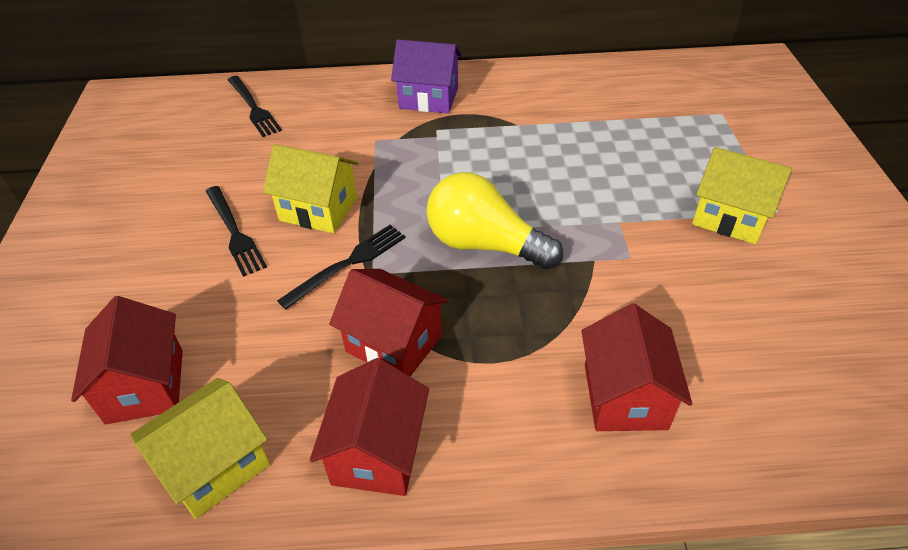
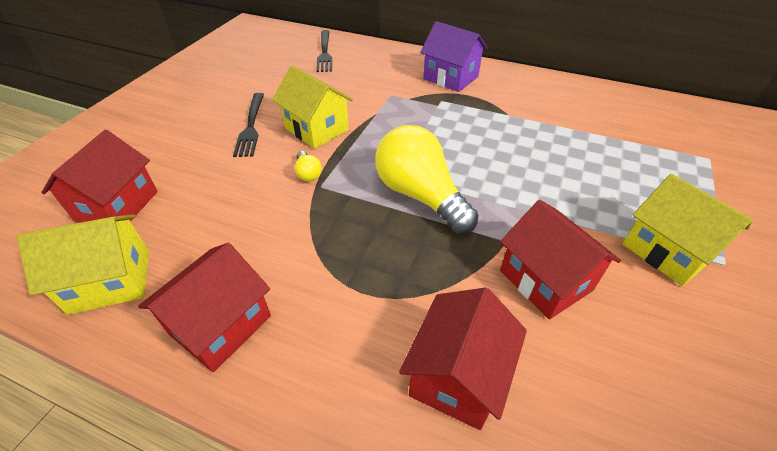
camera: 25 degrees right, 0 degrees up
black fork [277,225,406,309] -> yellow light bulb [295,151,322,182]
red house [329,269,449,377] -> red house moved to [500,200,621,320]

